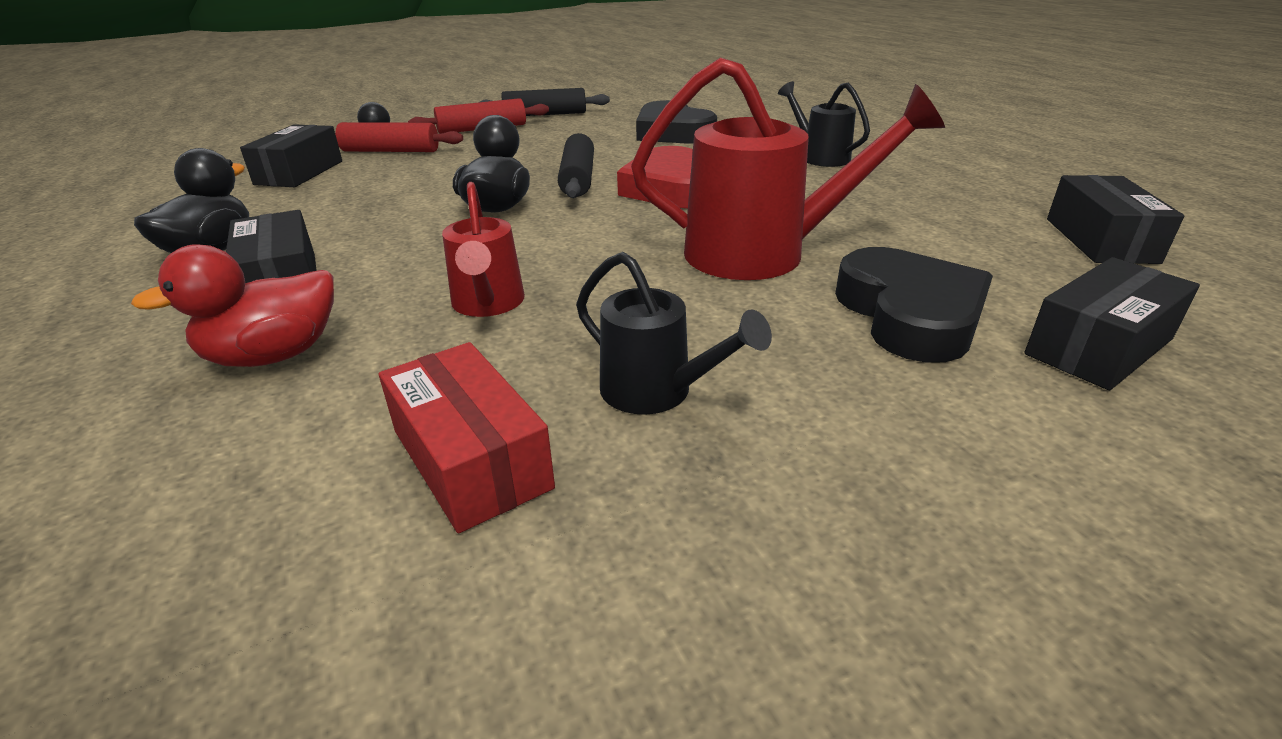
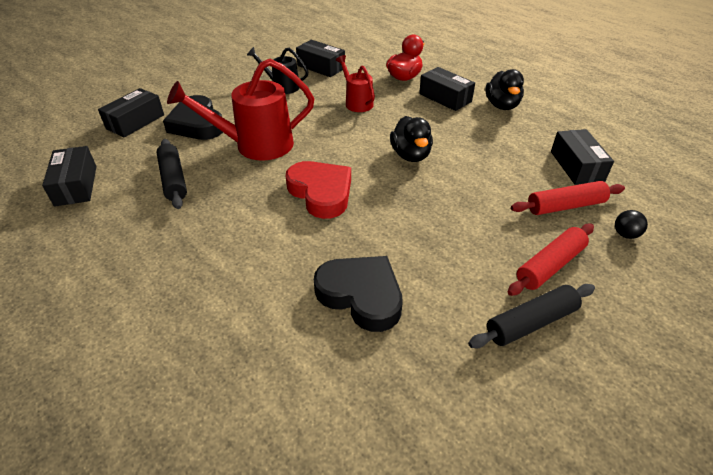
camera: 160 degrees right, 10 degrees up
red box [379,342,555,533] -> black box [296,40,345,77]
black rolling pin [558,133,594,198] -> black rolling pin moved to [156,139,187,209]
black watering can [778,81,870,167] -> none

